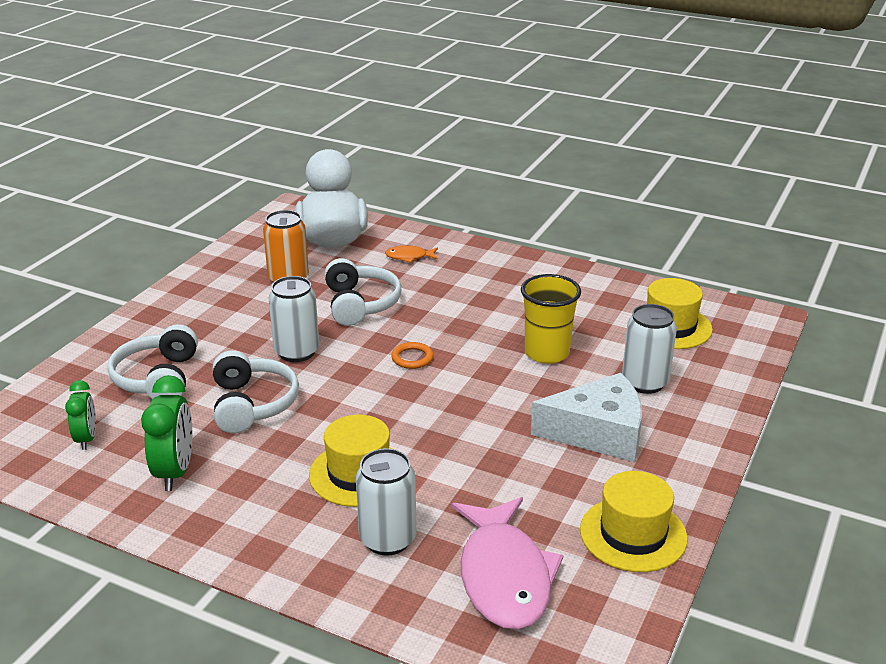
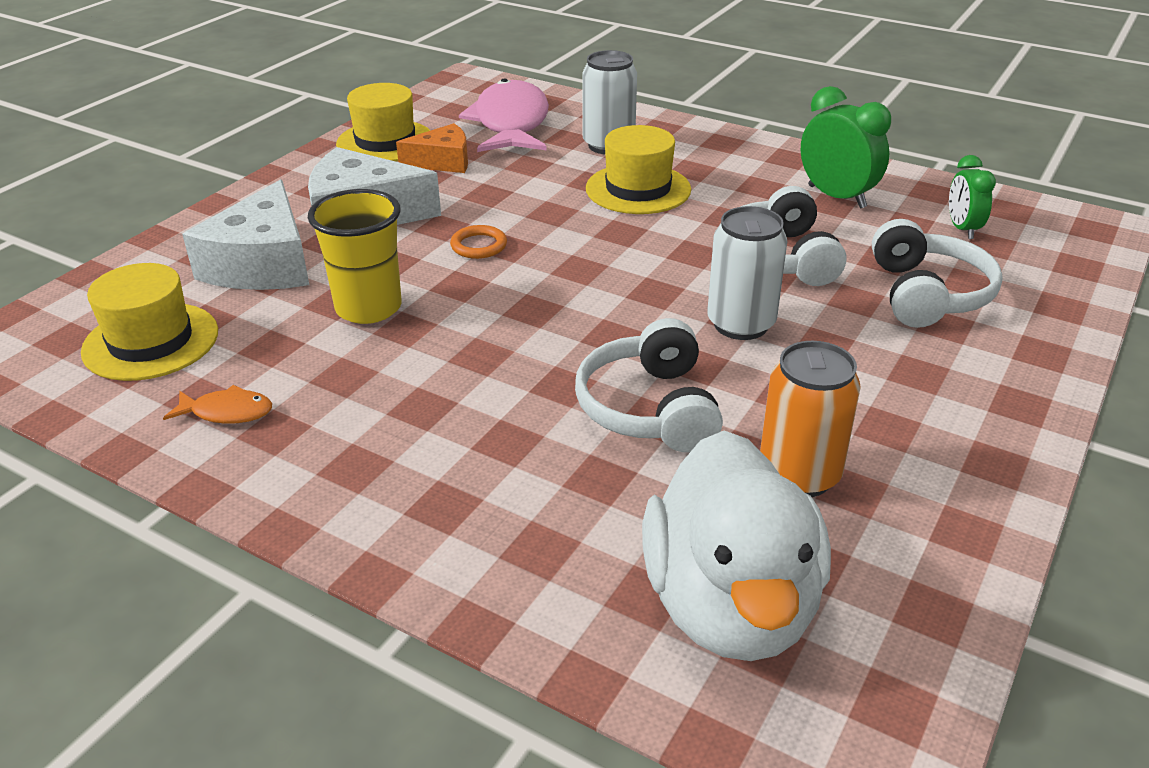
camera: 175 degrees left, 5 degrees up
green clock [141,375,192,491] -> green clock turned 135 degrees clockwise [801,86,891,209]
orange fish [385,245,438,263] -> orange fish moved to [163,385,272,424]
orange ring [391,342,434,369] -> orange ring moved to [450,225,507,259]
white can [622,304,677,394] -> white cheese [182,179,309,290]
none -> orange cheese [396,123,468,173]

